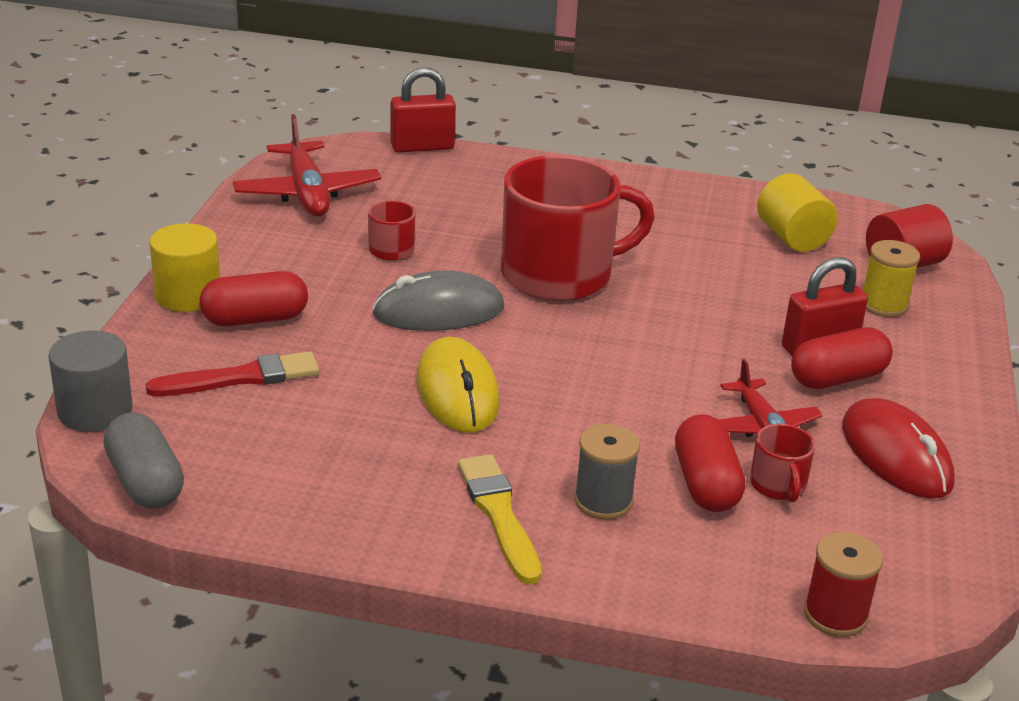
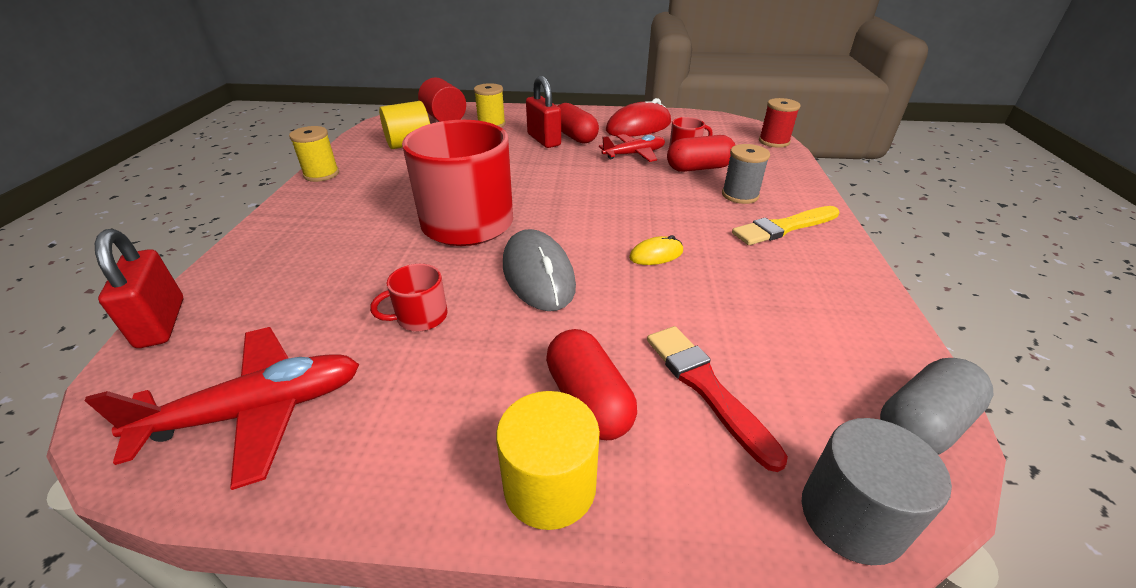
camera: 95 degrees left, 5 degrees up
yellow mouse [417,337,499,433] -> yellow mouse [629,235,683,265], size x0.51
none -> yellow spool [289,126,339,182]

